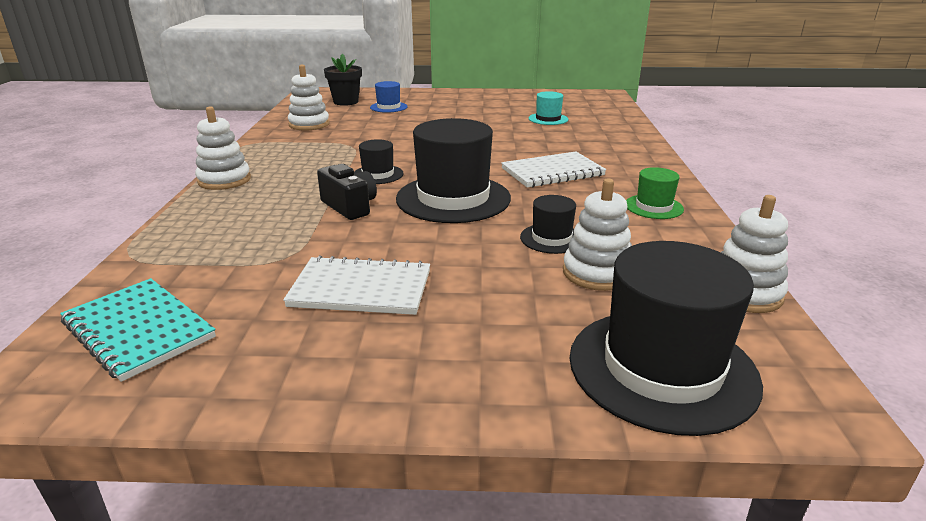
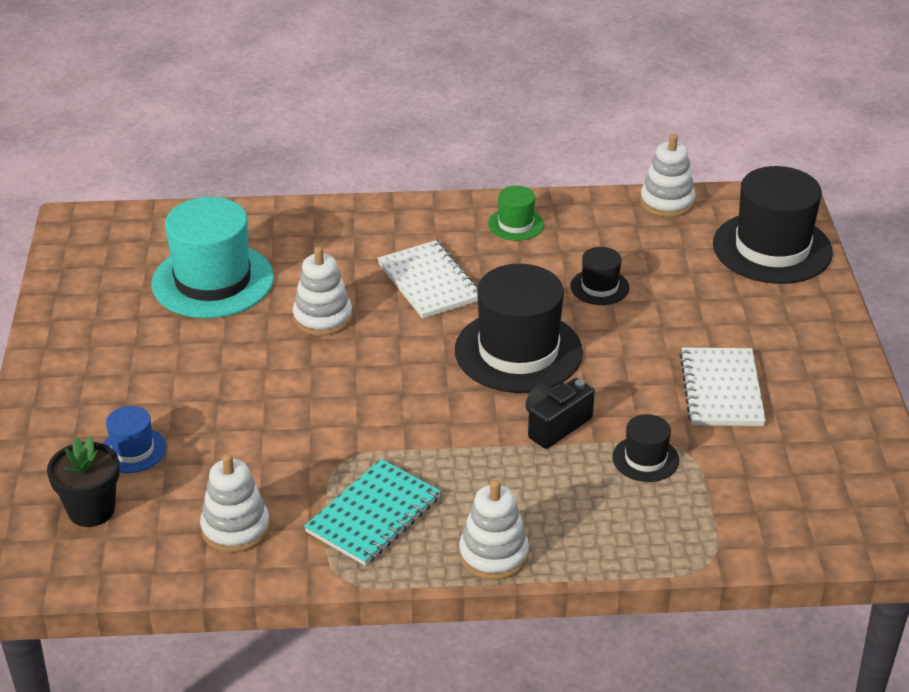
camera: 95 degrees left, 10 degrees up
turquoise notebook [60,278,216,382] -> turquoise notebook moved to [304,459,441,566]
black hat [354,139,403,184] -> black hat moved to [612,414,679,482]
turquoise hat [529,91,568,125] -> turquoise hat [152,197,274,318], size x2.07
white stacking toy [563,179,632,291] -> white stacking toy moved to [293,247,352,336]

